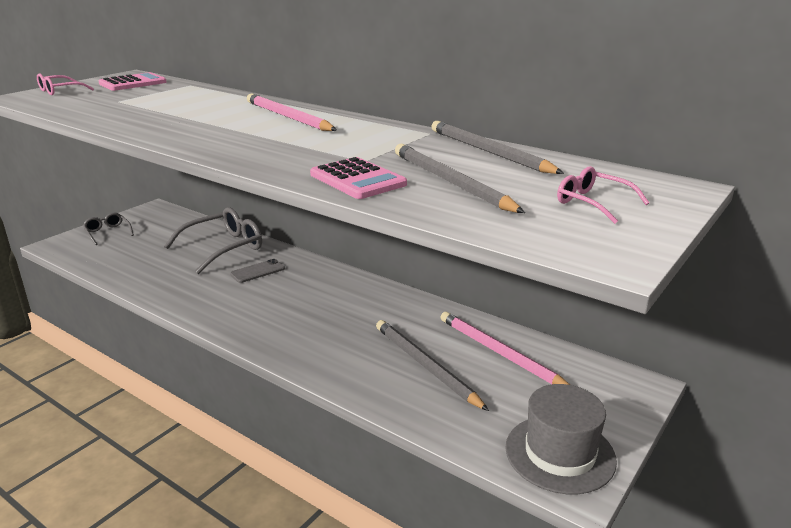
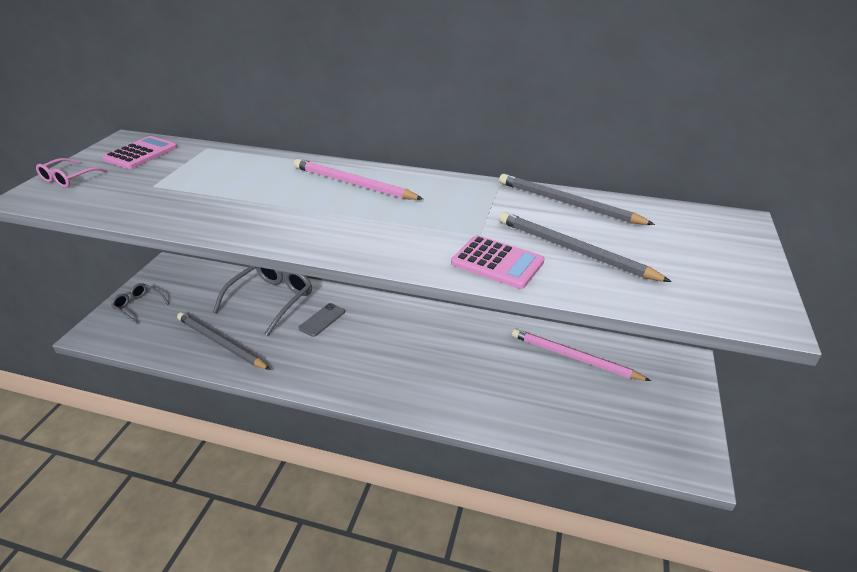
camera: 20 degrees left, 10 degrees up
grey pencil [376,320,489,411] -> grey pencil moved to [177,312,271,370]
grey hat [505,384,617,494] -> none
pink glasses [557,166,649,224] -> none

